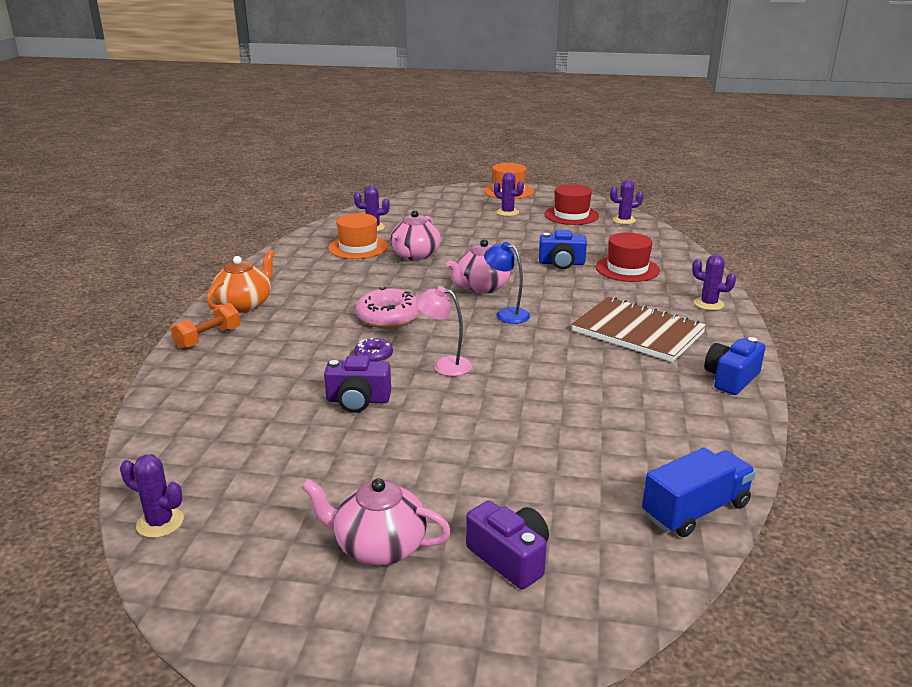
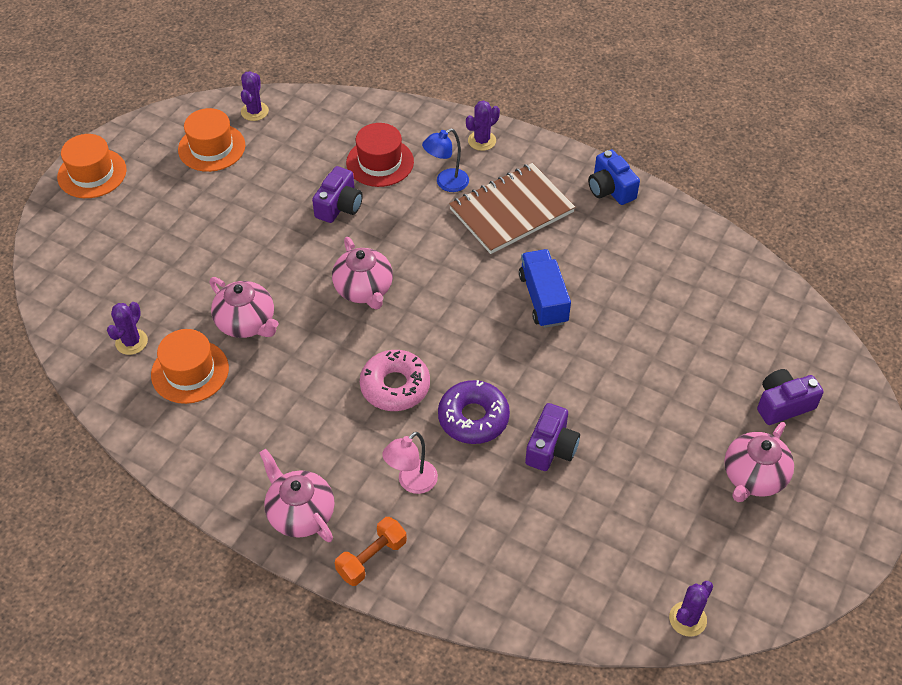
camera: 70 degrees left, 25 degrees up
orange dumbbell [171,303,240,349] -> orange dumbbell turned 75 degrees clockwise [335,517,407,586]
orange teapot [207,250,275,313] -> pink teapot [259,449,334,542]
purple donut [354,338,393,362] -> purple donut [438,380,510,444], size x1.82
pink lamp [416,286,472,376] -> pink lamp moved to [382,432,438,494]
blue lamp [484,242,530,324] -> blue lamp moved to [422,128,469,192]
purple cactus [494,172,524,216] -> none
blue camera [539,230,587,269] -> purple camera [312,166,363,223]
red hat [544,184,599,225] -> orange hat [178,108,245,172]
blue truck [642,447,756,537] -> blue truck moved to [519,249,571,328]

